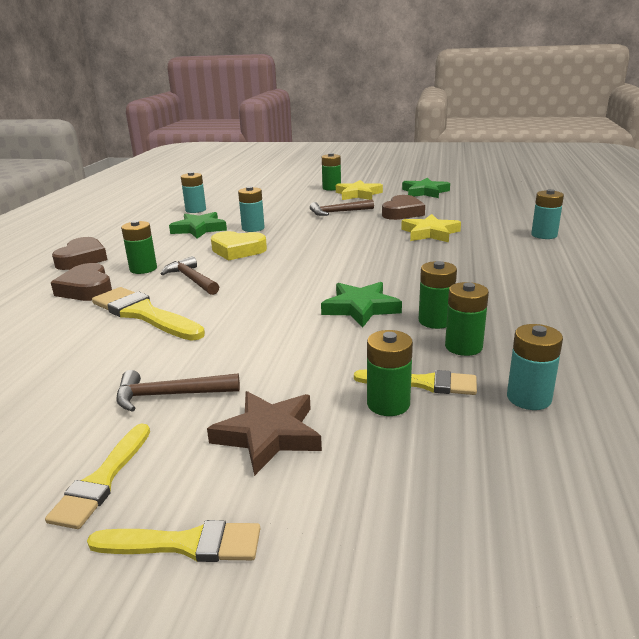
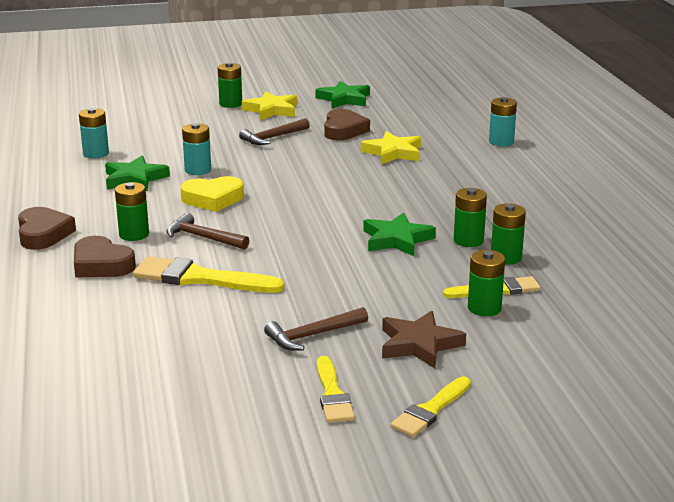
camera: 25 degrees left, 0 degrees up
yellow brush [87,520,260,562] -> yellow brush turned 150 degrees clockwise [391,376,471,437]
turquoise battery [507,324,563,410] -> none

